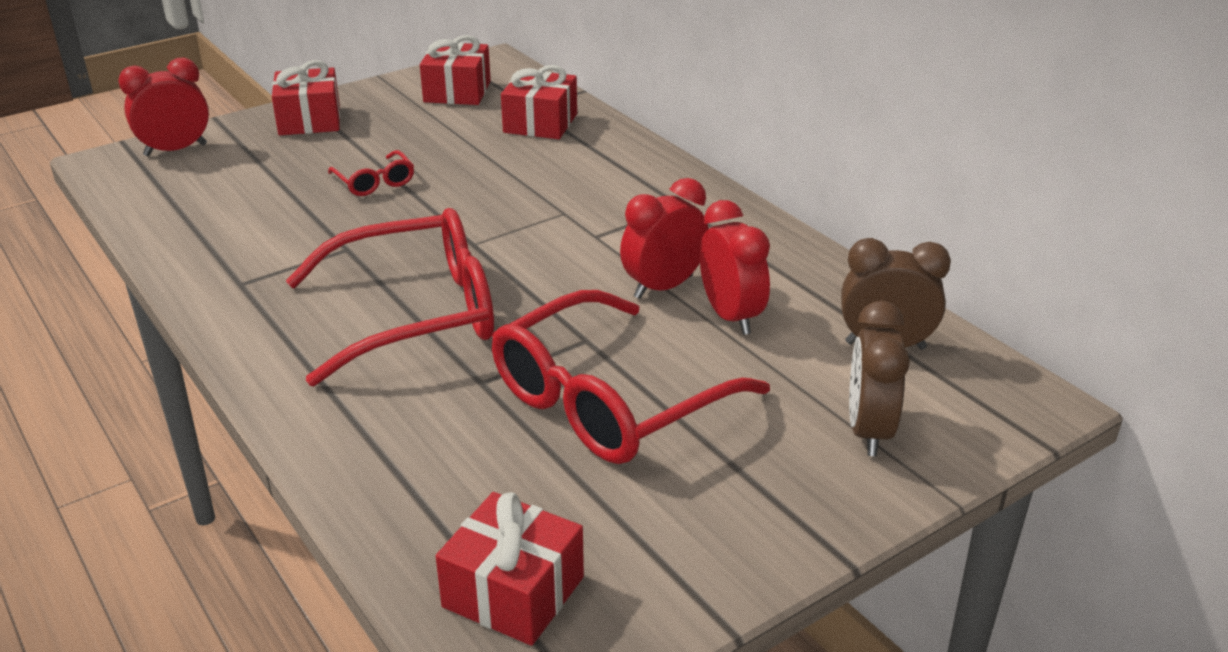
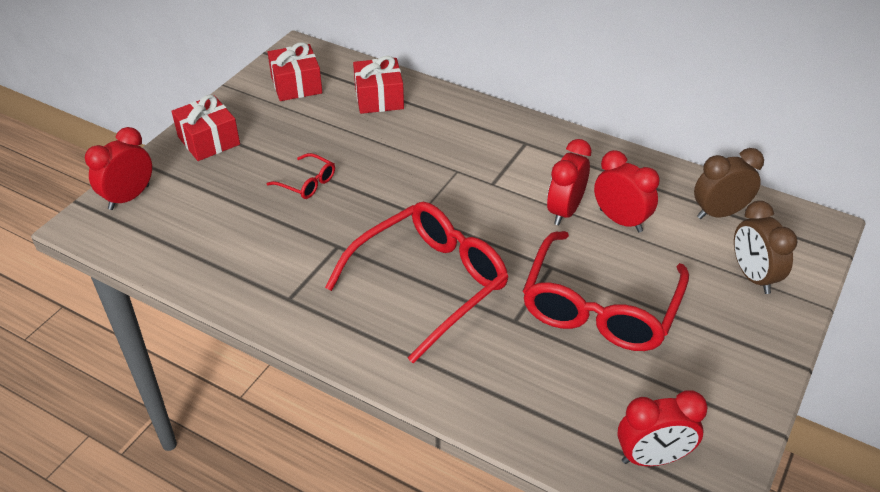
camera: 25 degrees left, 10 degrees up
red gift [436,492,584,646] -> red clock [617,390,708,466]

